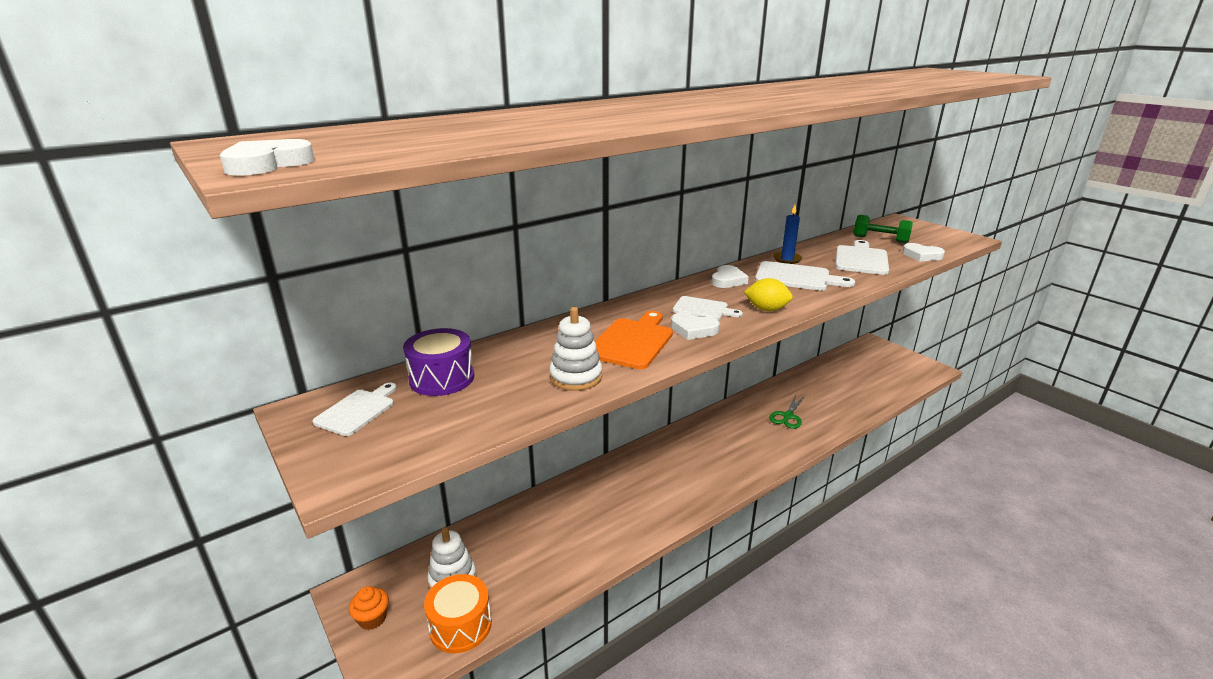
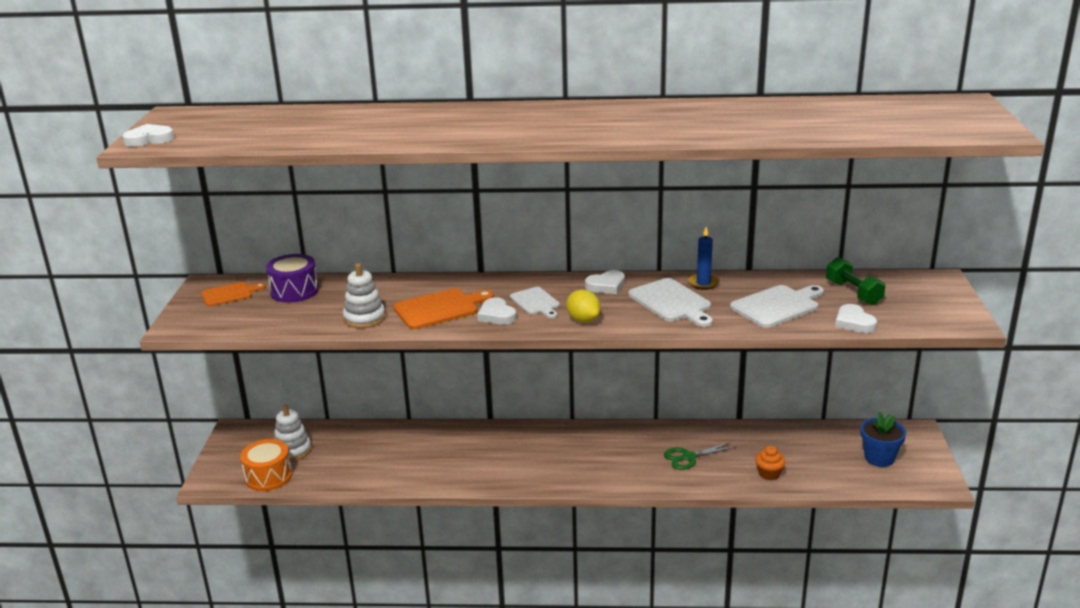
camera: 40 degrees right, 0 degrees up
white cutting board [312,382,397,436] -> orange cutting board [201,282,266,306]
orange cupcake [349,586,389,630] -> orange cupcake moved to [755,446,785,480]
none -> blue flower pot [861,412,906,467]

